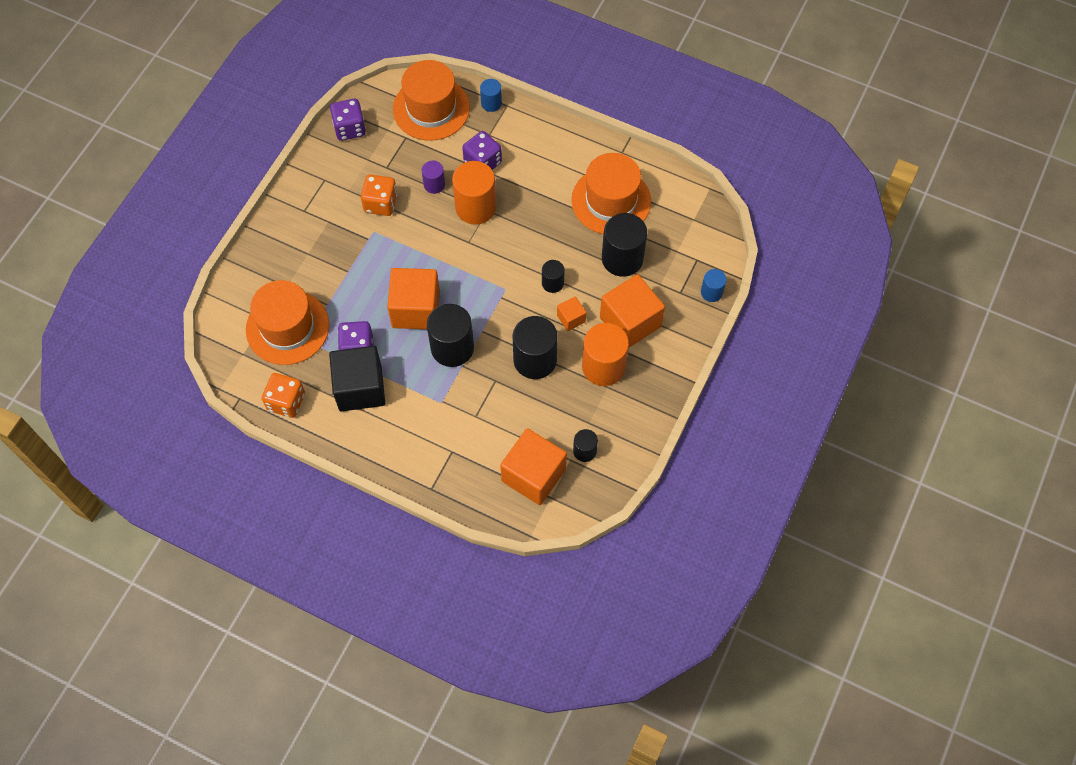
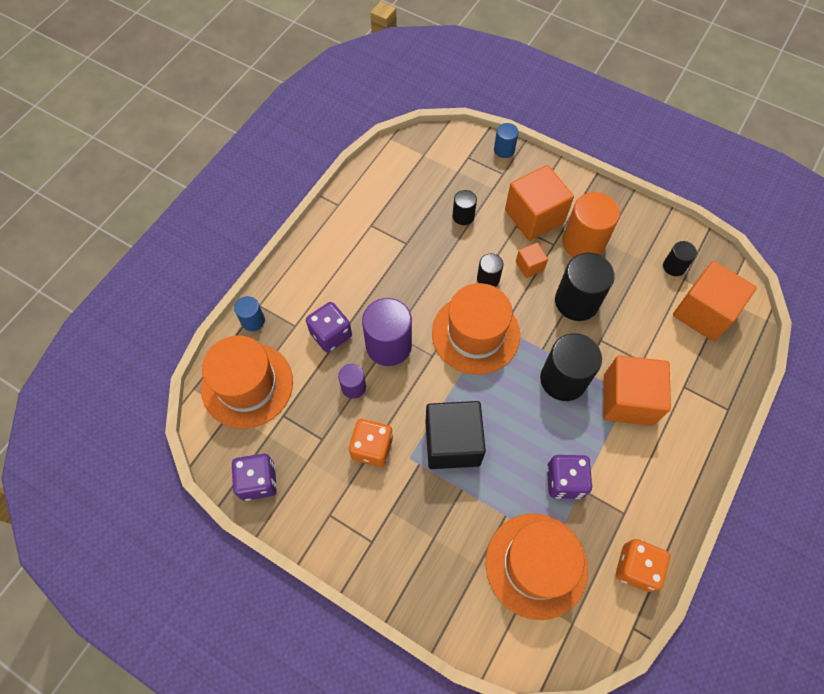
camera: 85 degrees left, 0 degrees up
black cube [329,346,385,412] -> black cube moved to [425,401,486,469]
orange cube [387,268,440,329] -> orange cube moved to [603,355,671,426]
orange cylinder [452,161,496,225] -> purple cylinder [362,298,412,366]
orange hat [571,153,651,234] -> orange hat moved to [432,283,520,375]
black cylinder [602,213,647,277] -> black cylinder [452,190,477,225], size x0.53

